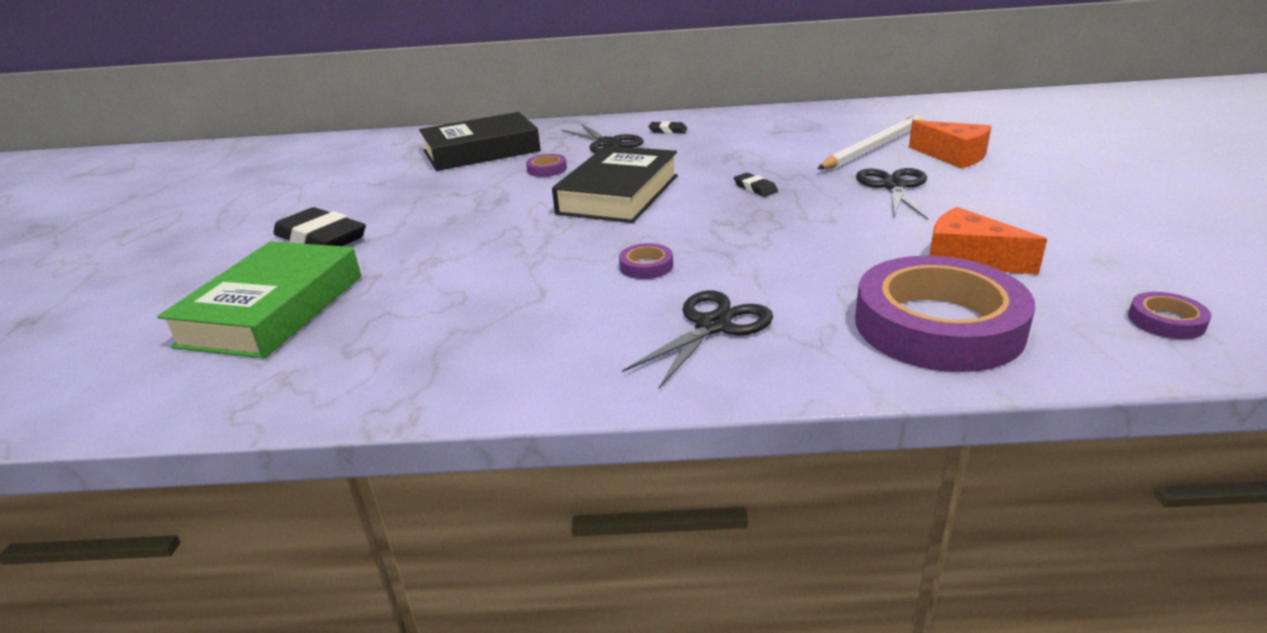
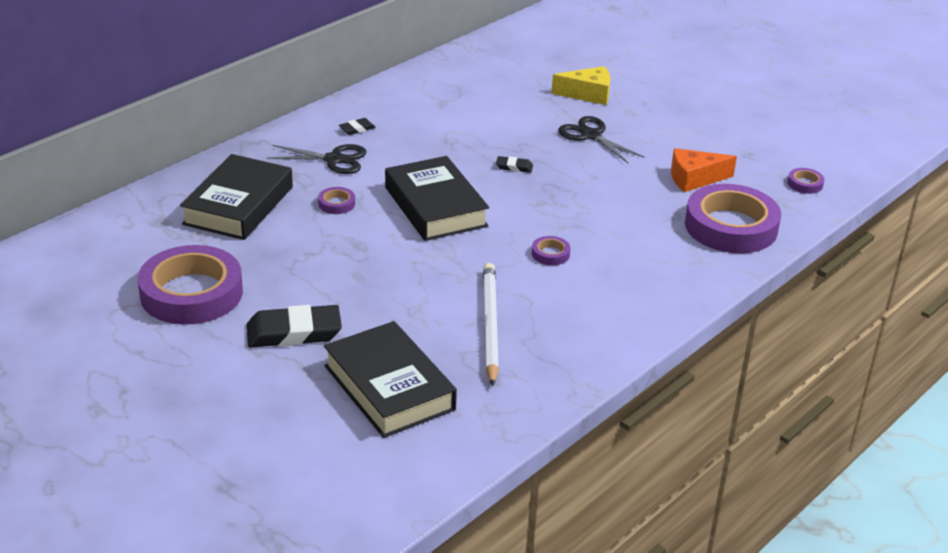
camera: 50 degrees left, 5 degrees up
green book [157,242,361,359] -> black book [324,321,457,438]
black scissors [622,290,773,389] -> none
white pencil [817,114,923,169] -> white pencil moved to [483,263,499,386]
orange cheese [909,120,992,168] -> yellow cheese [551,66,611,105]
none -> purple tape [137,245,243,325]

